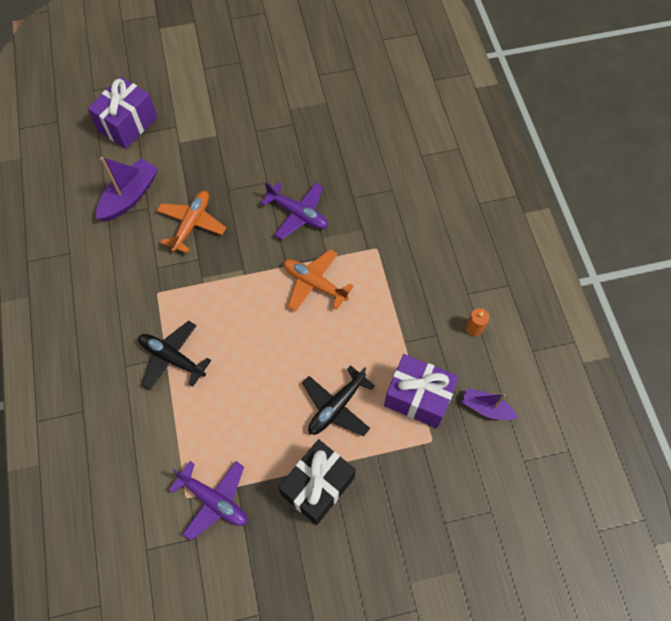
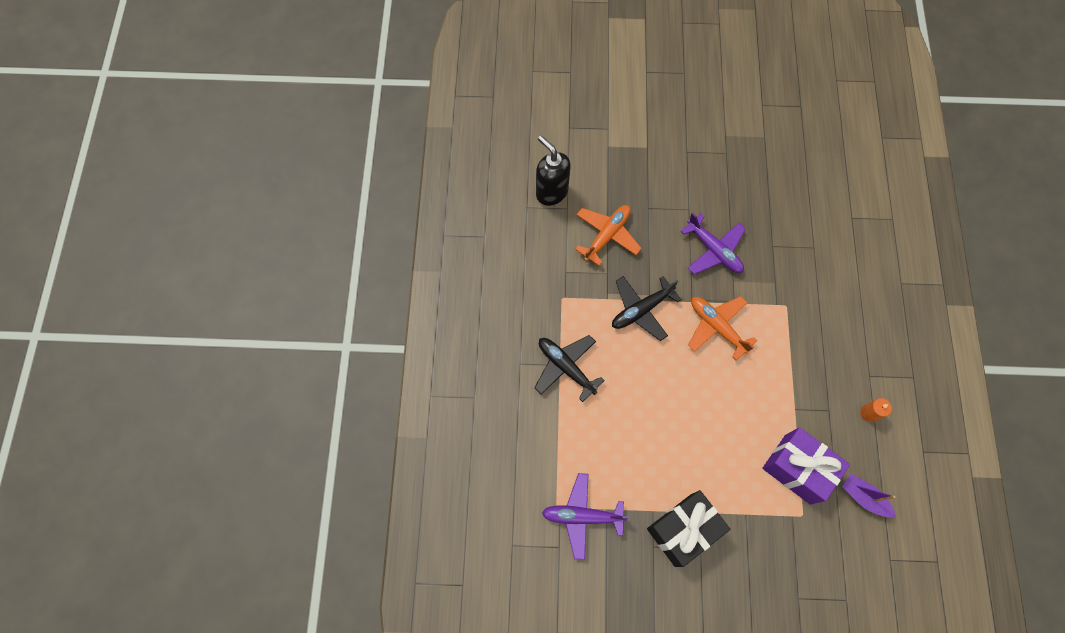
camera: 15 degrees right, 5 degrees up
purple gift [87,77,157,149] -> none
purple boat [96,157,158,222] -> black soap dispenser [536,136,571,206]
purple plane [169,461,247,541] -> purple plane turned 135 degrees clockwise [542,473,629,560]
black plane [302,365,375,436] -> black plane moved to [612,276,682,341]

